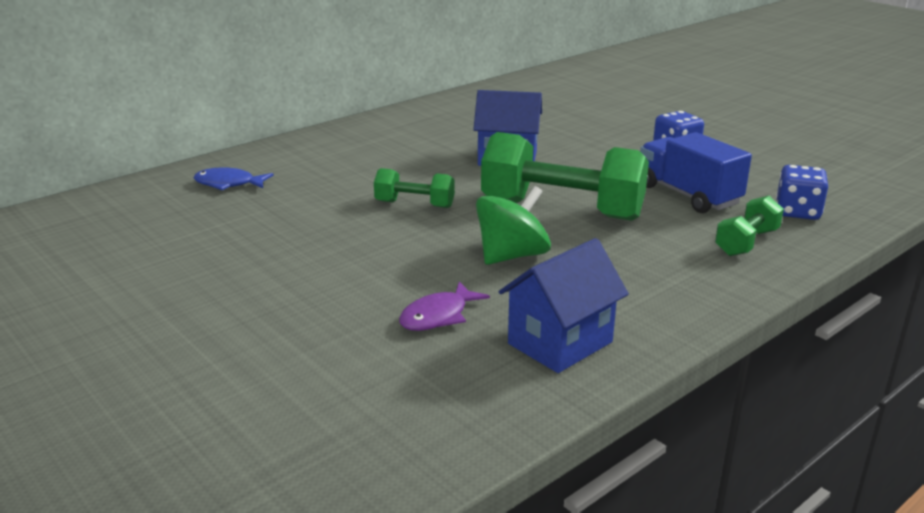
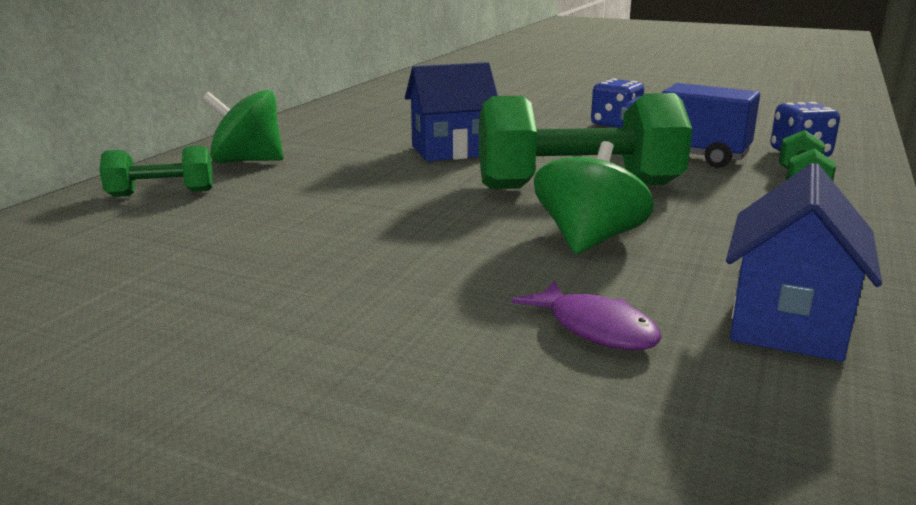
camera: 25 degrees left, 5 degrees down
blue fish [194,167,273,190] -> none
green dumbbell [374,168,455,208] -> green dumbbell moved to [99,146,213,197]
purple fish [399,281,490,331] -> purple fish turned 60 degrees counterclockwise [512,281,662,350]
none -> green spinning top [202,90,283,163]

